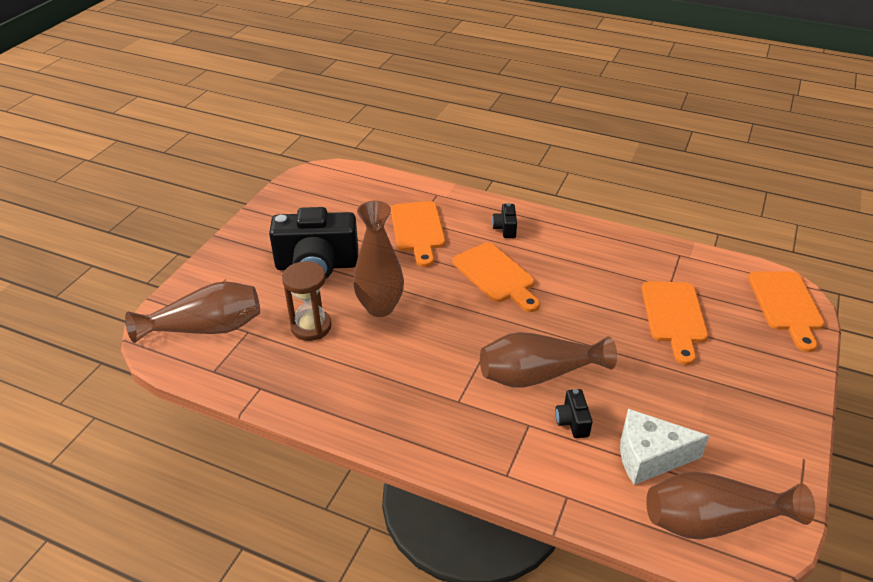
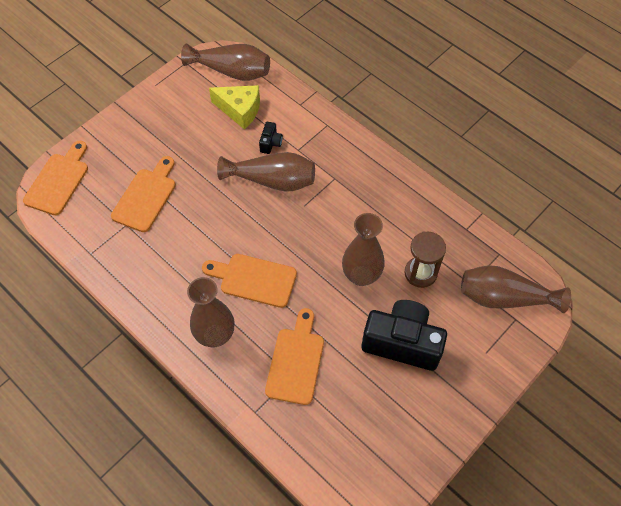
camera: 160 degrees left, 20 degrees up
orange cutting board [453,243,540,312] -> orange cutting board turned 60 degrees counterclockwise [202,254,297,308]
black camera [492,203,517,238] -> brown vase [187,277,234,347]
white cheese [620,409,709,485] -> yellow cheese [209,85,260,129]

